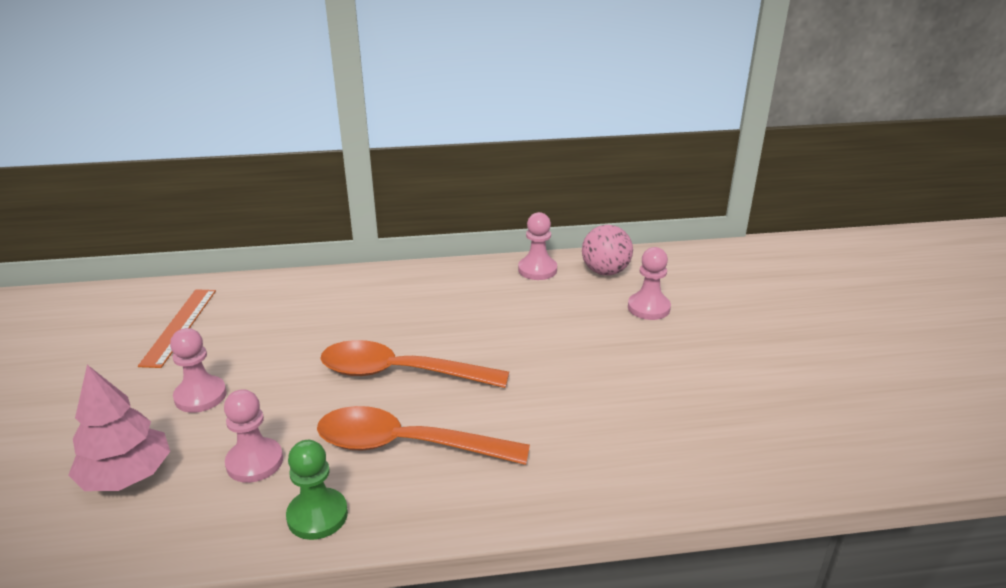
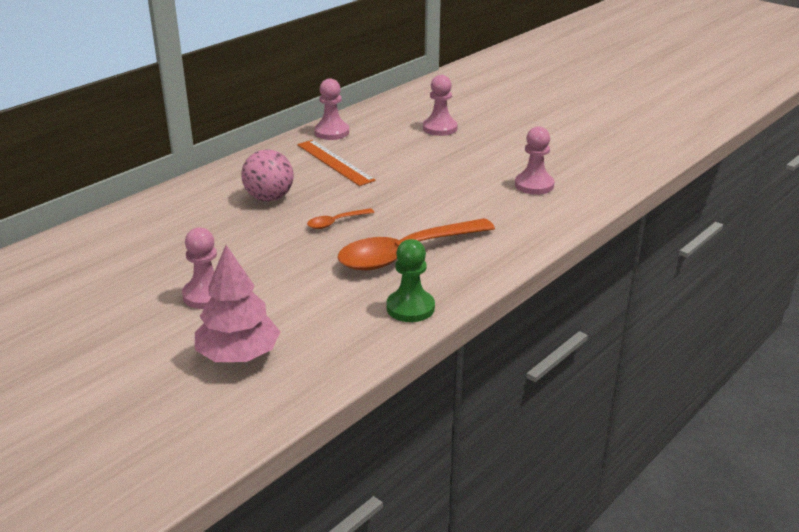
camera: 40 degrees left, 0 degrees up
orange ruler [138,289,216,368] -> orange ruler moved to [297,140,376,186]
pink pawn [224,389,283,483] -> pink pawn moved to [515,126,554,195]
orange spoon [320,340,509,388] -> orange spoon [307,208,374,229], size x0.44
pink ball [582,225,633,276] -> pink ball moved to [241,149,293,201]

